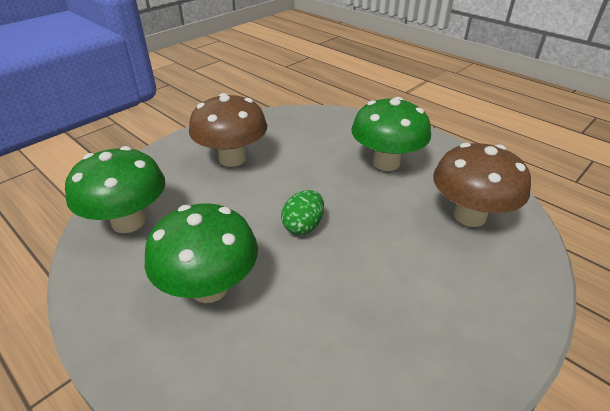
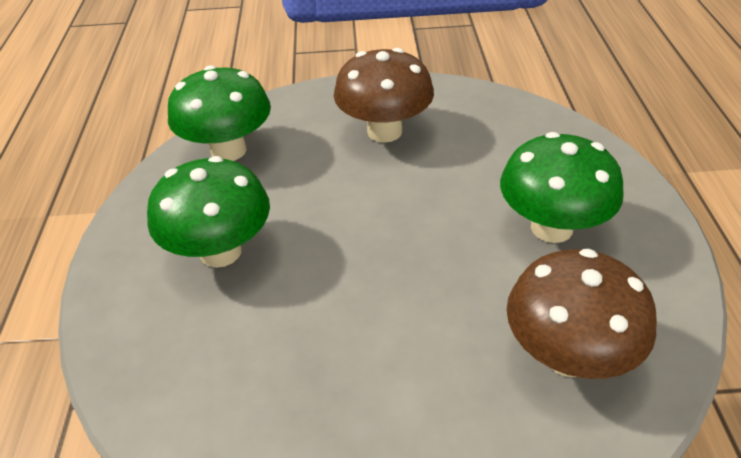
camera: 45 degrees right, 5 degrees up
green egg [281,190,324,235] -> none

